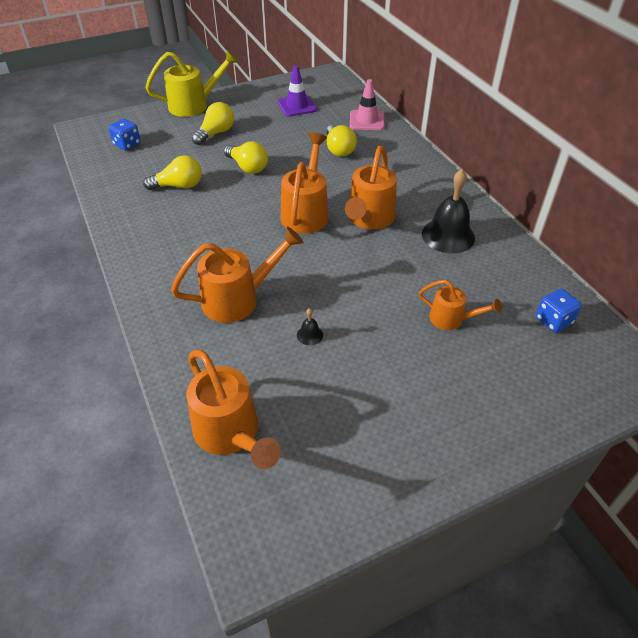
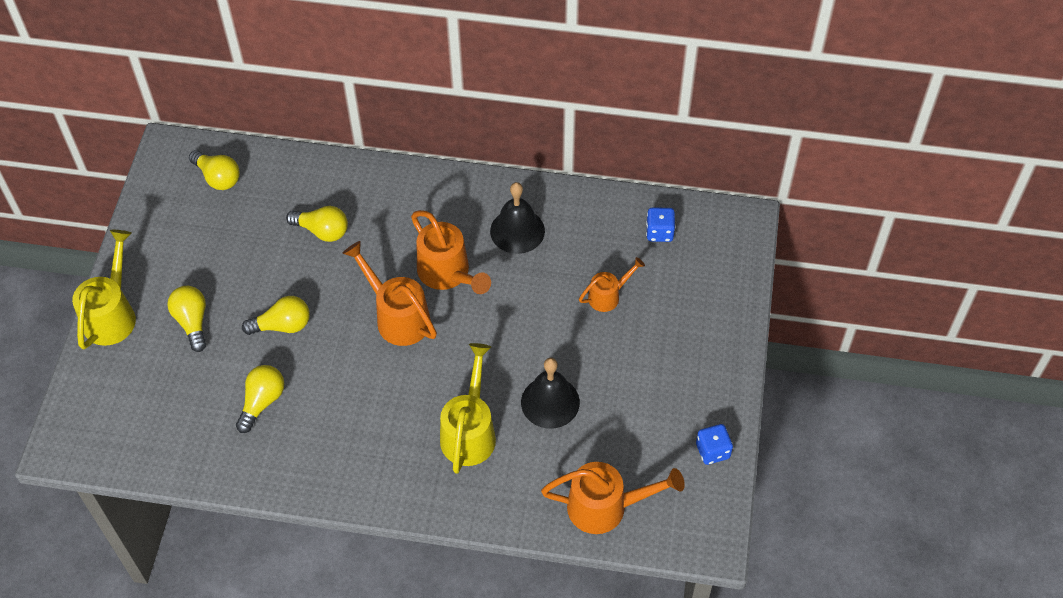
camera: 55 degrees left, 10 degrees up
blue dice [108,119,141,150] -> blue dice moved to [696,424,733,465]
orange watering can [171,227,304,323] -> yellow watering can [440,343,496,474]
purple traffic cone [278,65,317,117] -> none
black bell [297,308,323,345] -> black bell [521,358,580,429], size x2.34
pink traffic cone [350,79,384,130] -> none
none -> yellow light bulb [189,150,240,190]

